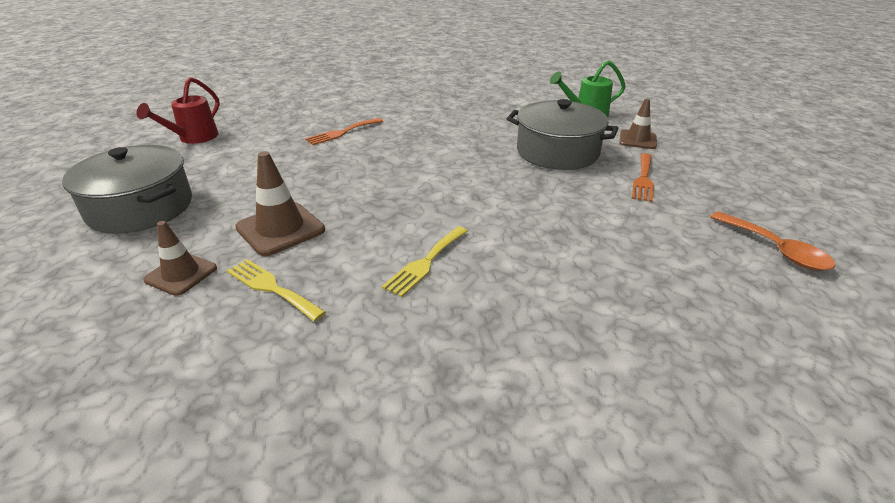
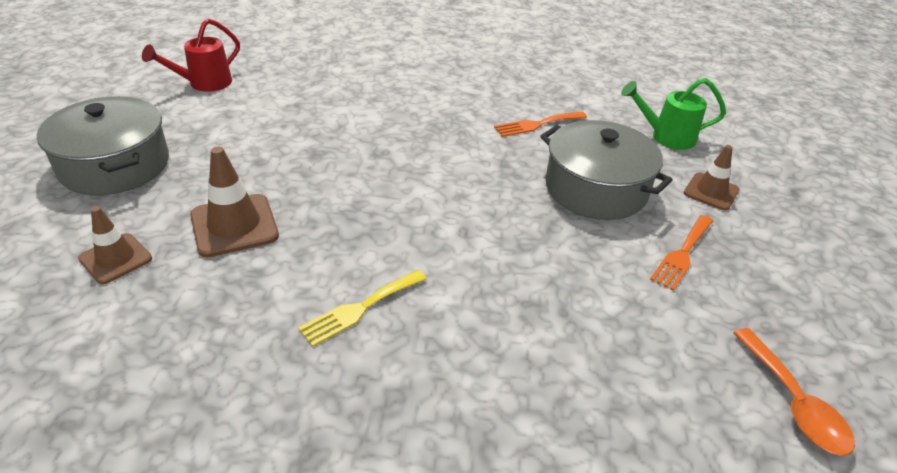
camera: 15 degrees right, 5 degrees up
yellow fork [226,259,326,321] -> none
orange fork [305,118,383,145] -> orange fork moved to [494,112,587,137]

